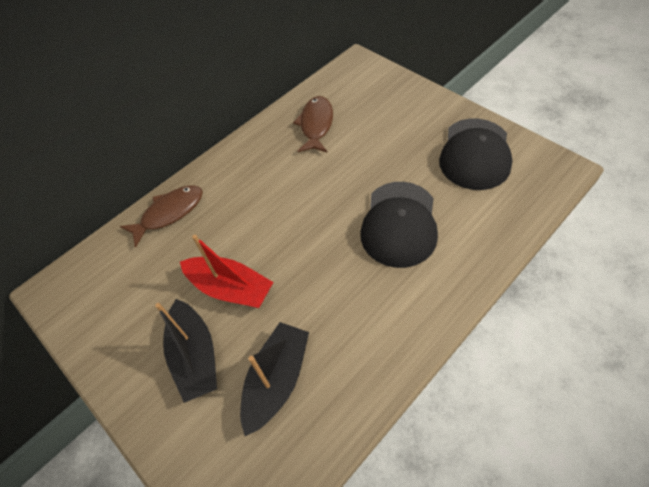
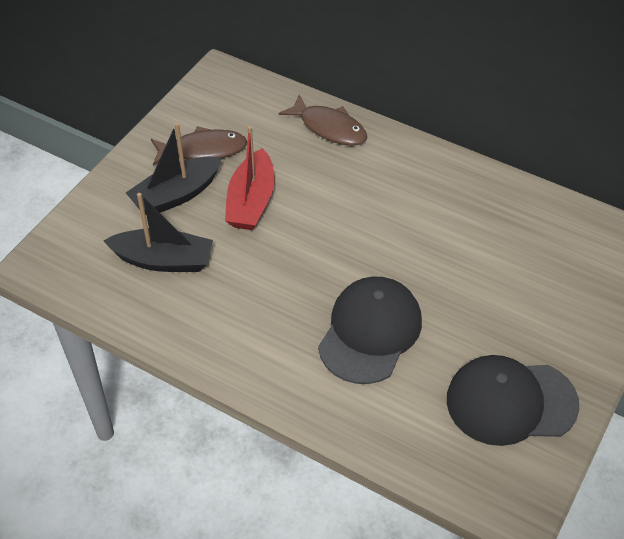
camera: 70 degrees right, 5 degrees down
brown fish [293,96,333,153] -> brown fish moved to [151,126,247,166]
black cap [361,182,438,268] -> black cap turned 120 degrees clockwise [318,277,422,384]

